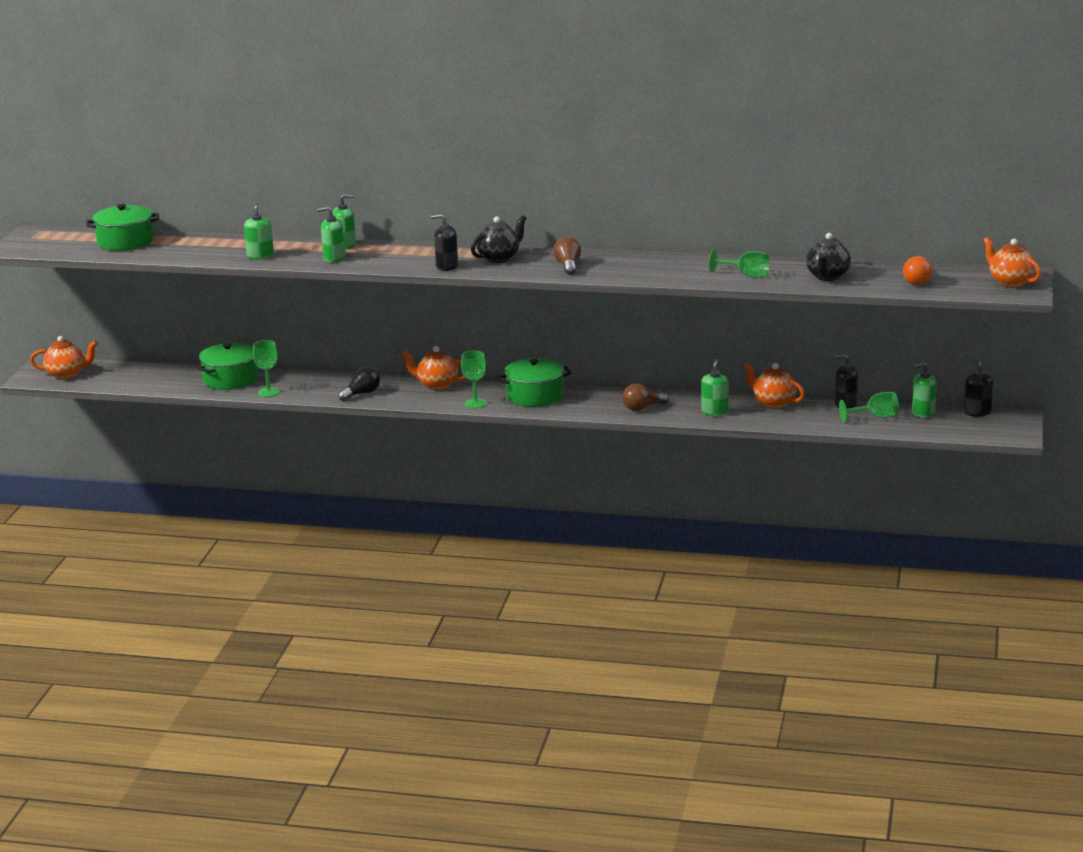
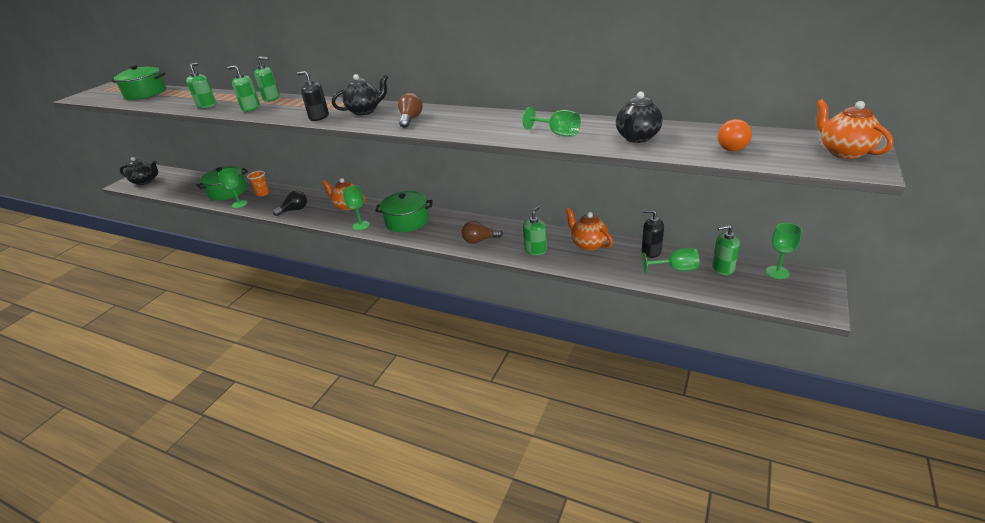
camera: 15 degrees right, 10 degrees up
orange teapot [30,336,98,379] -> black teapot [120,157,158,185]
black soap dispenser [964,358,993,417] -> green goblet [766,223,802,279]
none -> orange cup [247,171,269,196]

